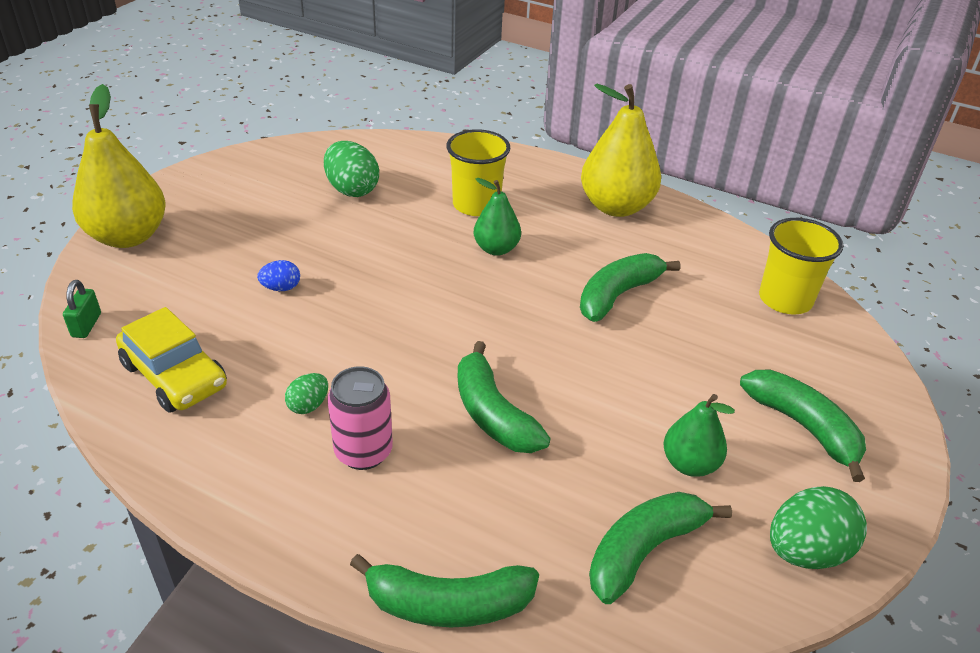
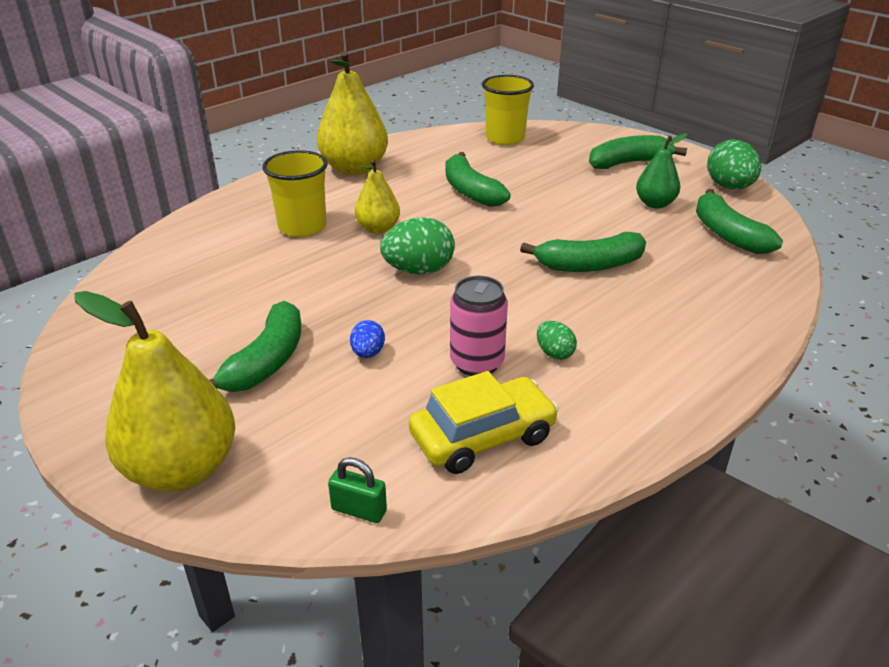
camera: 70 degrees left, 5 degrees down
green egg [324,141,379,197] -> green egg moved to [380,217,455,274]
pink can [327,367,393,470] -> pink can moved to [450,276,508,376]
green banana [350,554,539,627] -> green banana moved to [209,301,301,392]
green pear [474,178,521,256] -> yellow pear [355,159,400,234]

